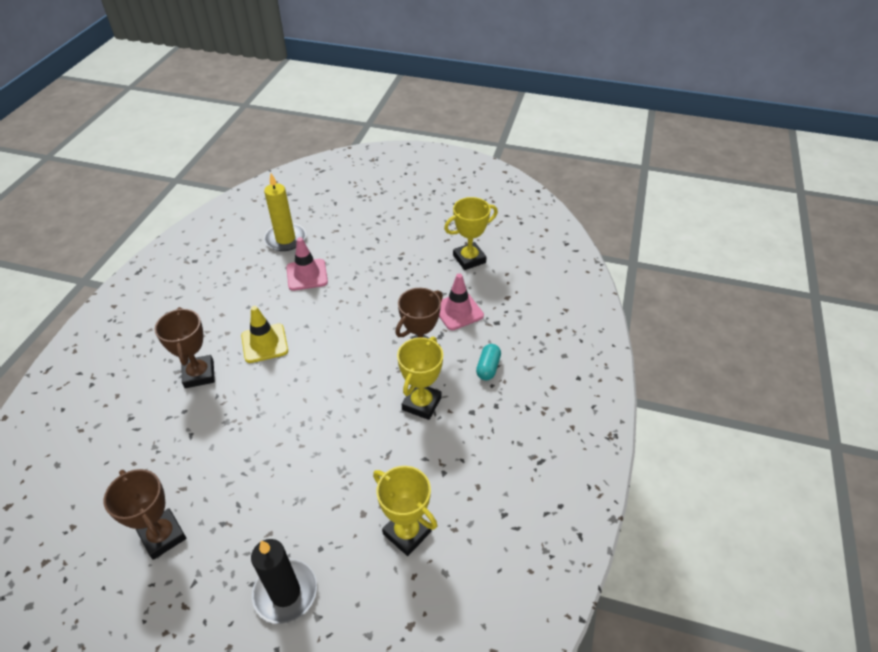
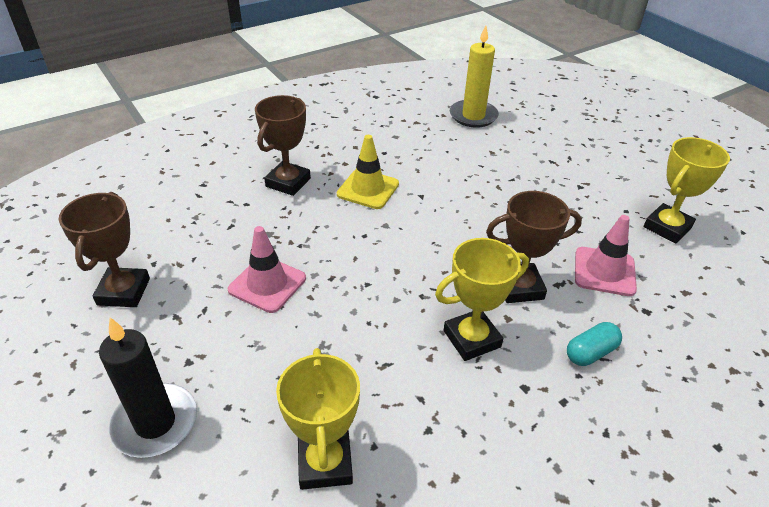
camera: 40 degrees right, 5 degrees down
pink traffic cone [286,237,328,291] -> pink traffic cone moved to [228,226,306,313]
yellow trophy [444,197,498,270] -> yellow trophy turned 60 degrees counterclockwise [644,137,730,243]

